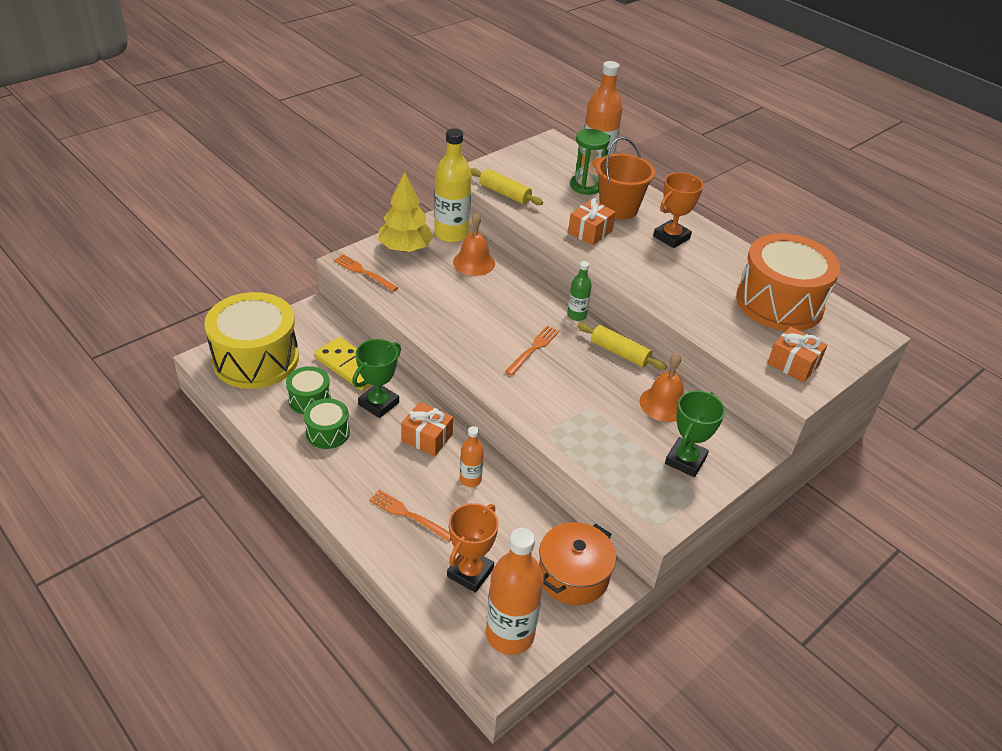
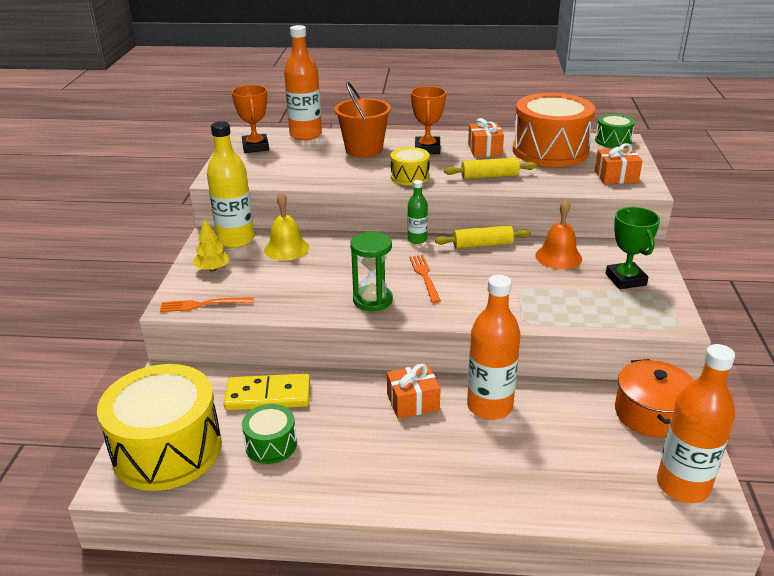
camera: 40 degrees left, 10 degrees down
green drum [304,398,350,449] -> green drum moved to [595,114,635,148]
green trophy [352,339,401,418] -> none
orange fork [369,490,451,542] -> none
yellow tree [378,172,434,252] -> yellow tree [193,218,230,271], size x0.59
orange trophy [447,503,499,593] -> orange trophy moved to [232,85,269,153]
orange bell [453,213,495,276] -> yellow bell [264,192,309,261]
orange bottle [460,426,484,487] -> orange bottle [467,275,521,420], size x1.91
yellow rolling pin [470,168,543,205] -> yellow rolling pin moved to [444,158,537,179]
orange gift [568,198,616,246] -> orange gift moved to [468,118,504,157]
green hourglass [570,129,610,195] -> green hourglass moved to [350,232,393,311]
none -> yellow drum [391,147,430,185]

